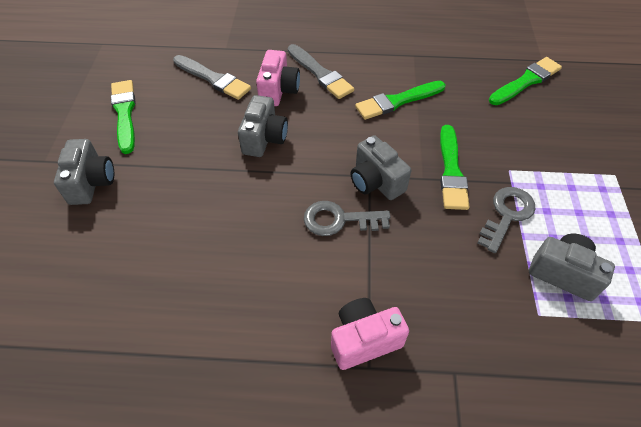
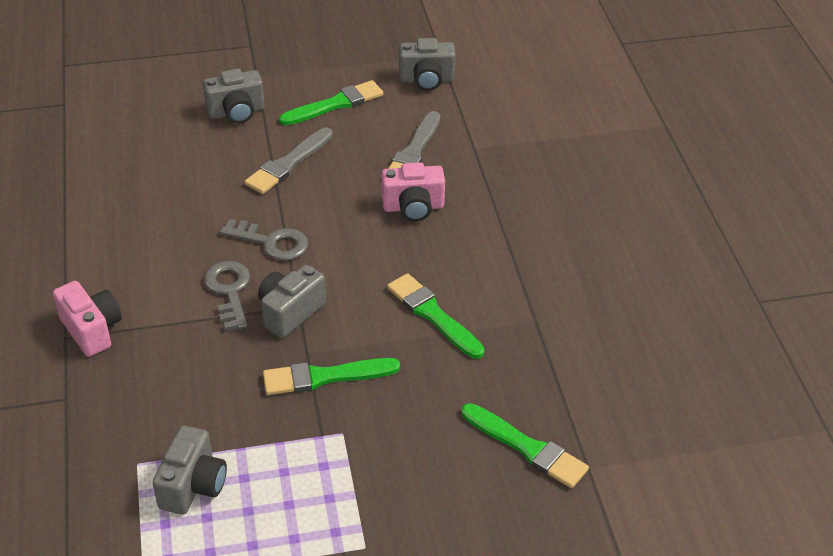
camera: 75 degrees right, 10 degrees down
grey camera [238,95,288,157] -> grey camera moved to [399,38,456,91]
grey brush [288,44,354,99] -> grey brush moved to [245,128,333,194]
grey key [478,187,535,253] -> grey key moved to [220,219,309,260]

